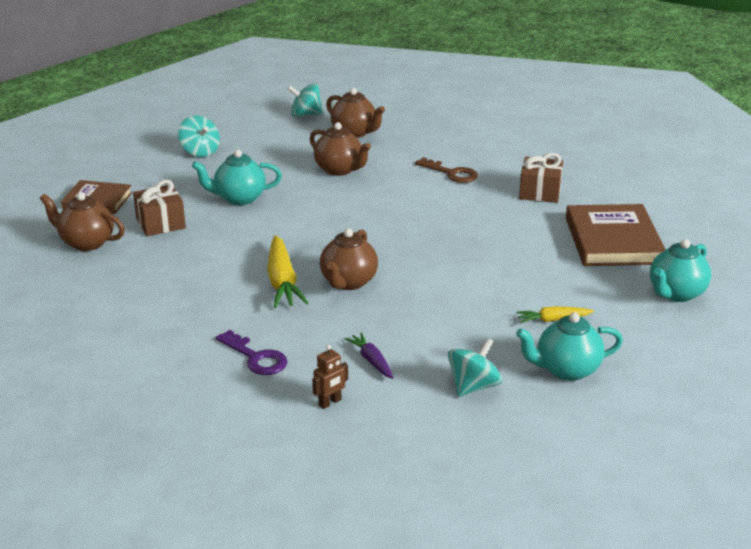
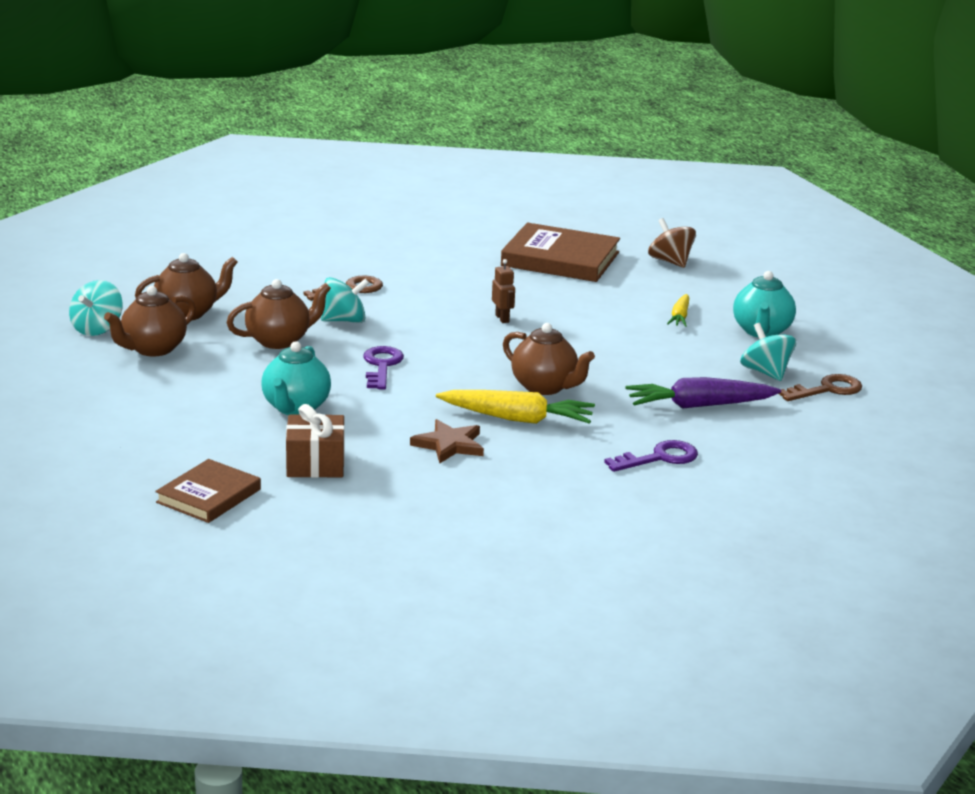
camera: 70 degrees left, 5 degrees down
brown teapot [39,192,125,251] -> brown teapot moved to [104,286,196,356]
turquoise spinning top [178,115,220,157] -> turquoise spinning top moved to [321,277,369,323]
brown robot [312,345,348,409] -> brown robot moved to [492,259,515,323]
purple carrot [344,333,394,379] -> purple carrot [626,377,781,409], size x1.81
brown gift [519,153,563,203] -> none
turquoise teapot [650,239,711,302] -> brown spinning top [648,218,696,268]
none -> purple key [363,346,404,389]
none -> brown star [410,419,484,463]
none -> brown key [778,374,862,401]

